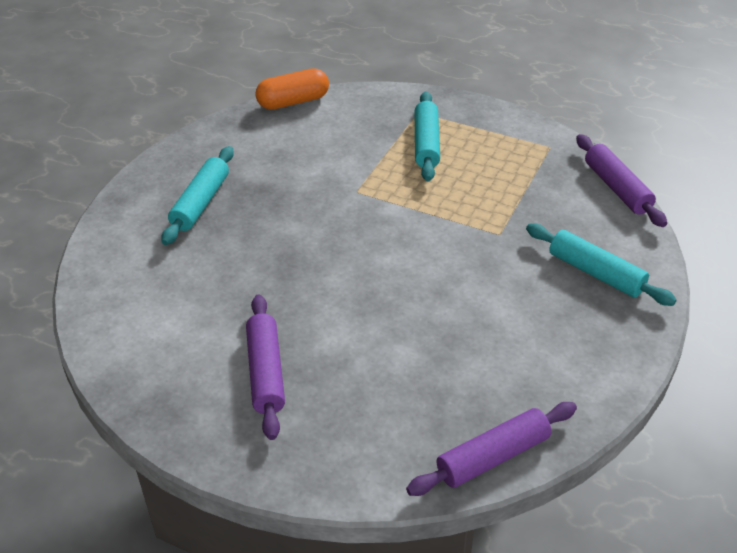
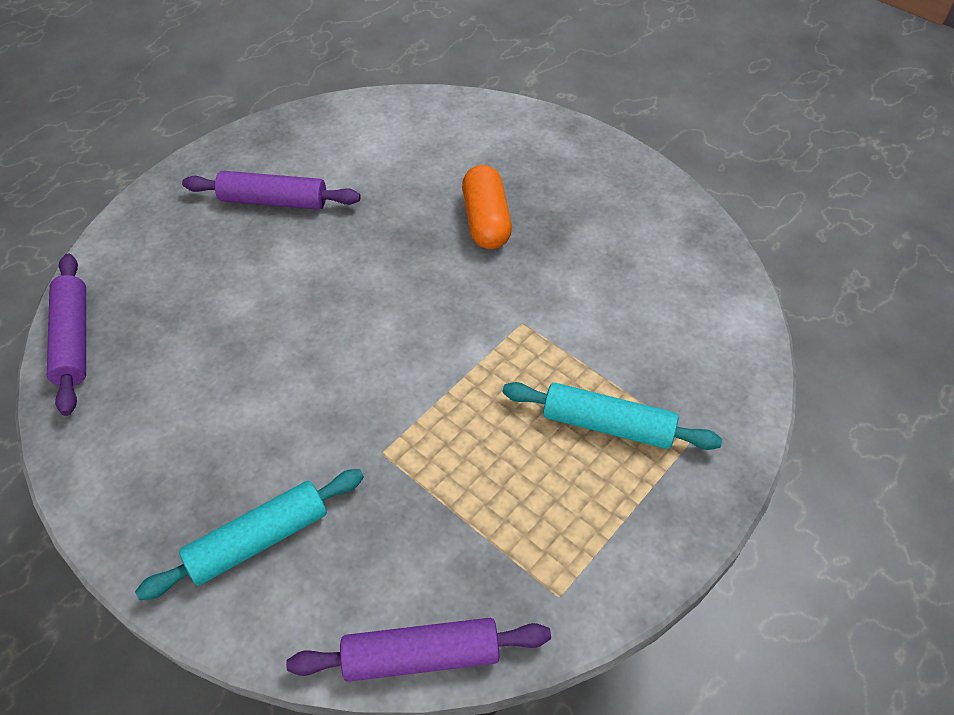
camera: 105 degrees right, 10 degrees up
turquoise rolling pin [161,146,234,245] -> none
orange capsule [255,68,329,110] -> orange capsule moved to [462,165,512,249]

